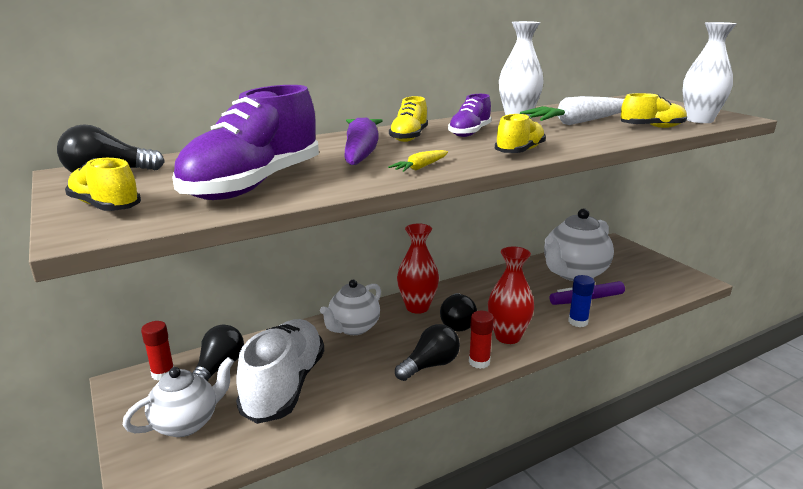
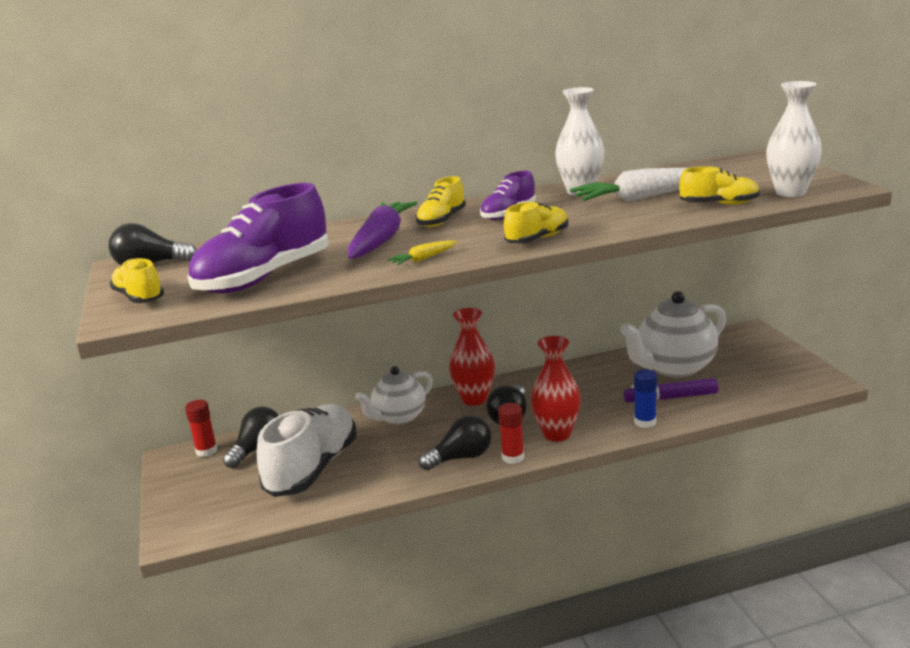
camera: 15 degrees right, 0 degrees up
white teapot [123,357,234,437] -> none

